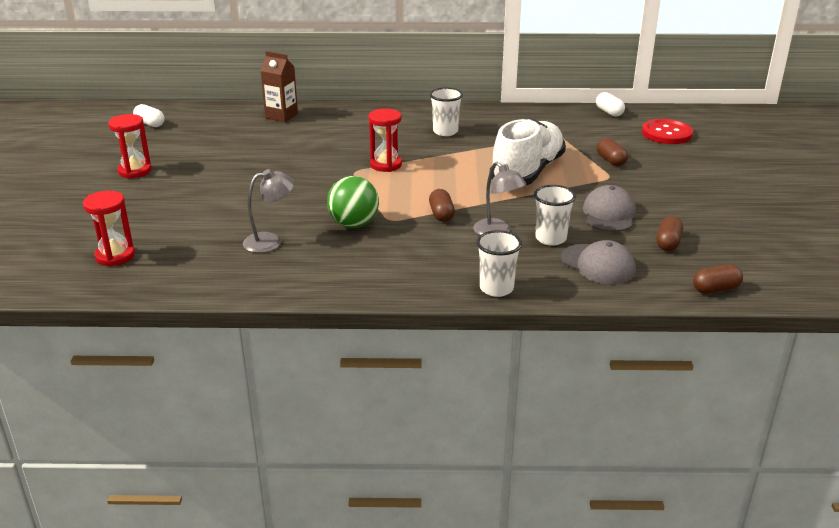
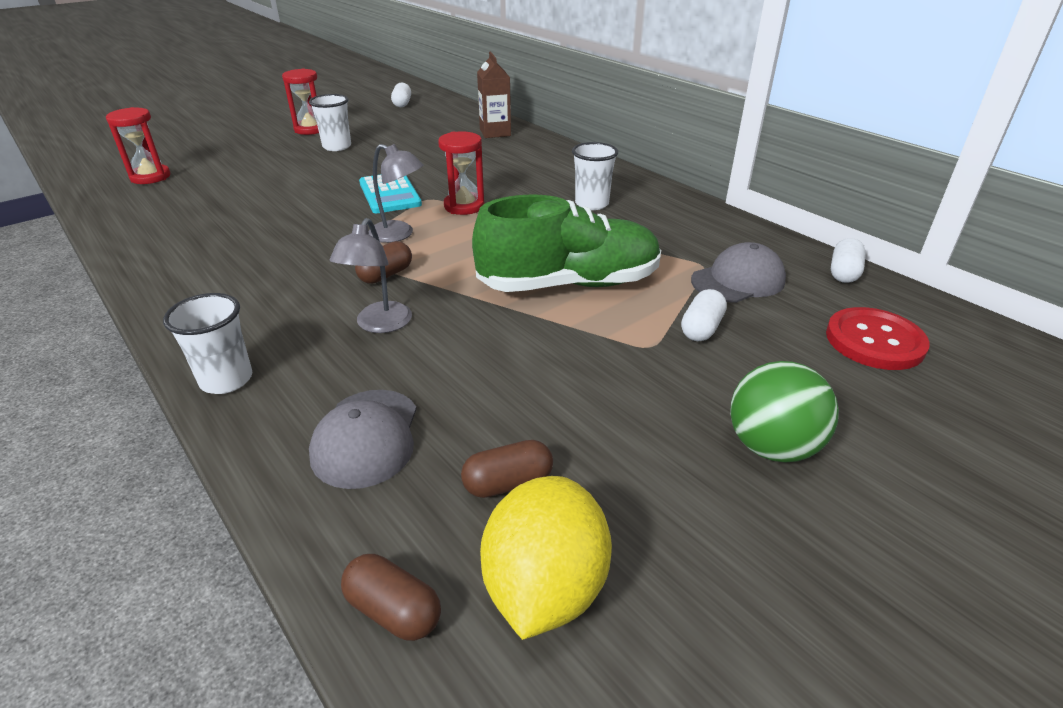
camera: 50 degrees right, 5 degrees up
grey lamp [243,169,294,253] -> grey lamp moved to [368,144,423,243]
green ball [327,176,379,228] -> green ball moved to [730,361,839,463]
white shoe [490,118,566,185] -> green shoe [472,194,661,292]
white cup [534,185,576,246] -> white cup moved to [309,94,351,151]
grey cap [583,185,636,232] -> grey cap moved to [691,242,786,303]
brown capsule [597,138,628,166] -> white capsule [681,289,727,341]
none -> turquoise calculator [359,175,422,213]
none -> yellow lemon [480,476,612,640]

